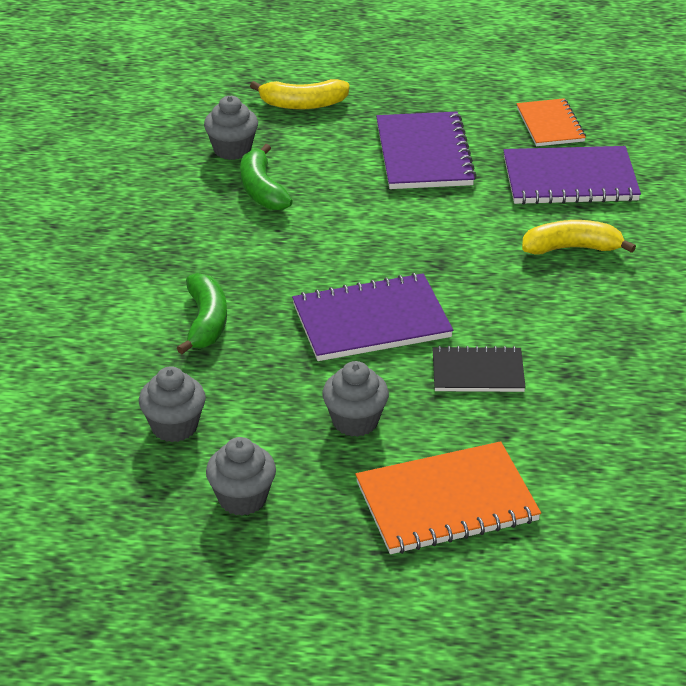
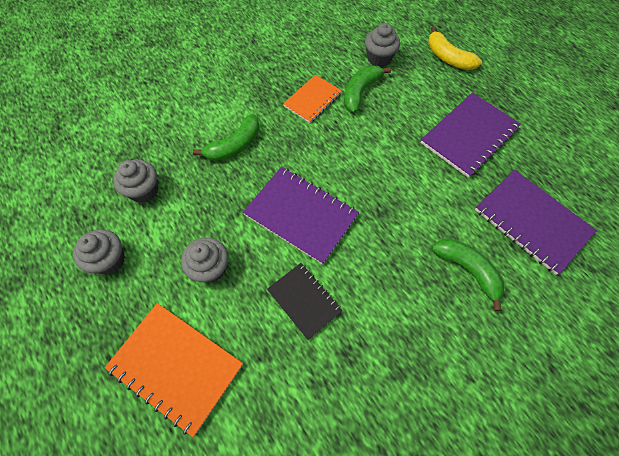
camera: 50 degrees right, 25 degrees up
orange notebook [517,98,586,146] -> orange notebook moved to [283,75,342,123]
yellow banana [522,220,636,255] -> green banana [431,238,504,311]

